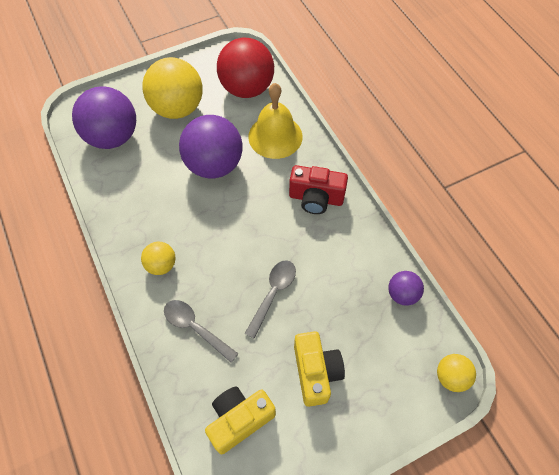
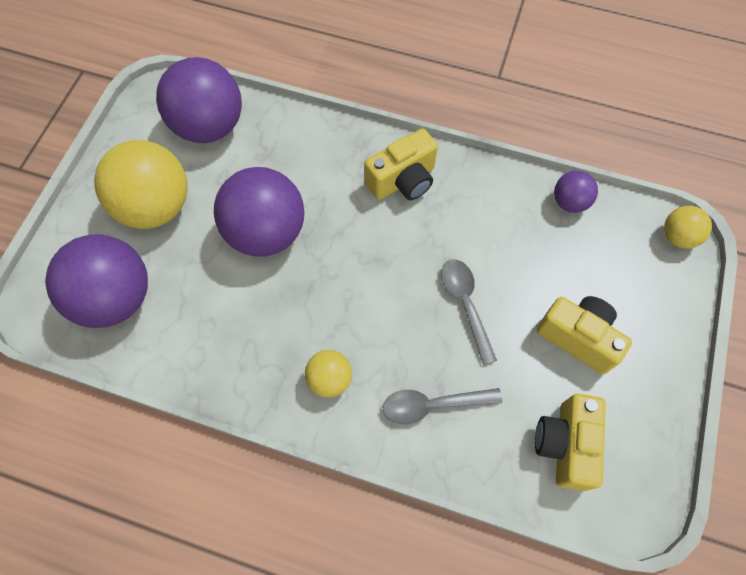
camera: 45 degrees left, 5 degrees up
red ball [217,38,274,98] -> purple ball [156,57,242,143]
yellow bell [248,83,303,159] -> none
red camera [289,165,348,214] -> yellow camera [364,129,438,200]

